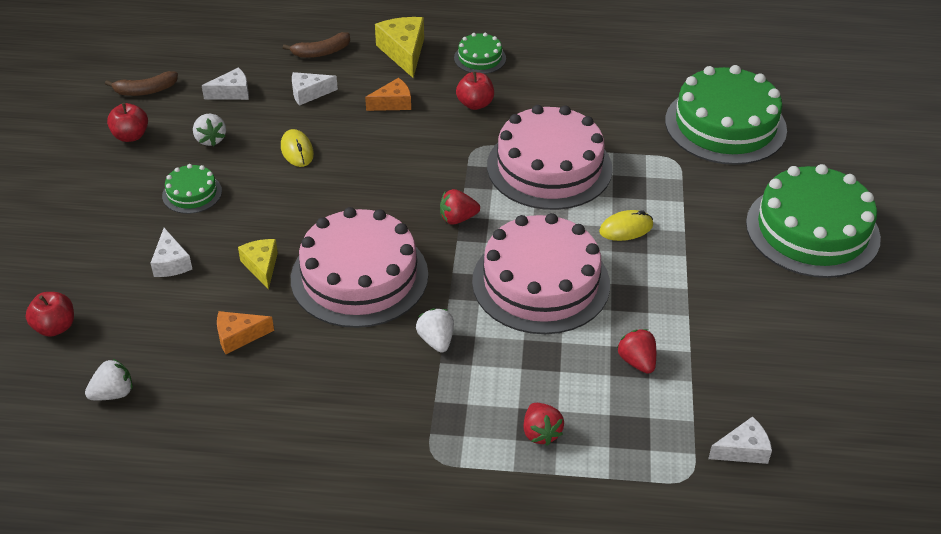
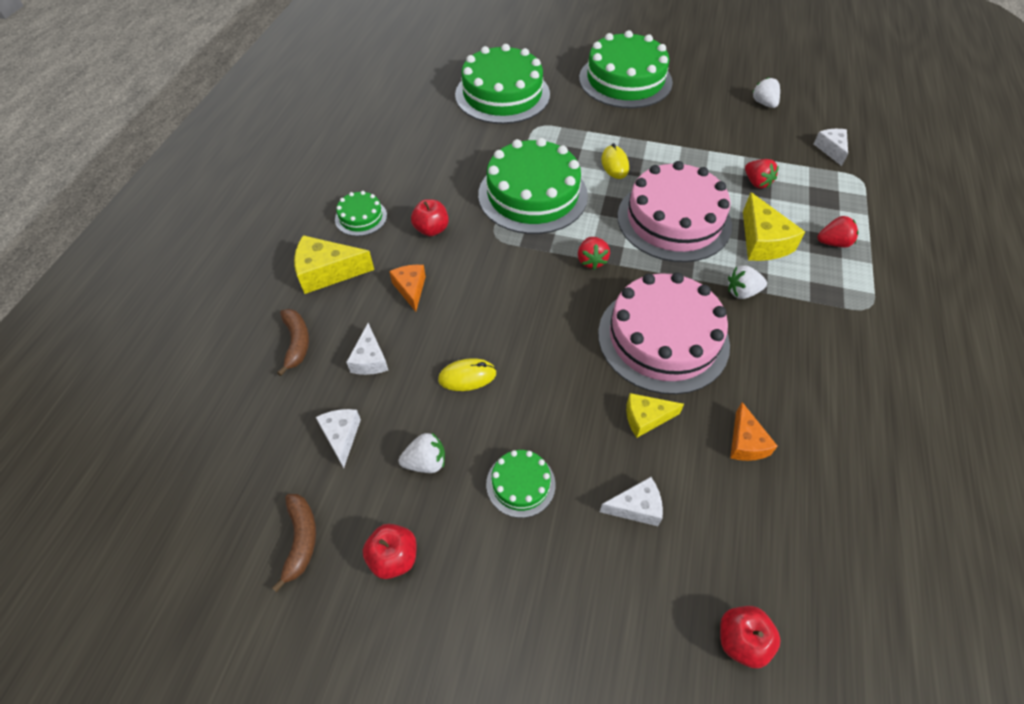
camera: 80 degrees left, 10 degrees up
white strawberry [85,359,133,401] -> white strawberry moved to [752,77,780,108]
pink cake [487,105,612,210] -> green cake [478,138,588,234]
red strawberry [617,329,656,374] -> red strawberry turned 105 degrees counterclockwise [745,159,779,189]
none -> yellow cheese [743,192,805,261]

